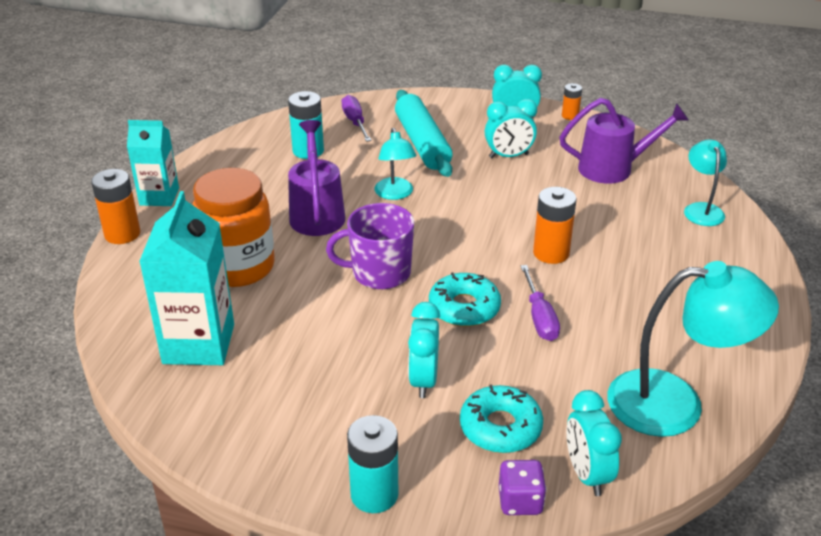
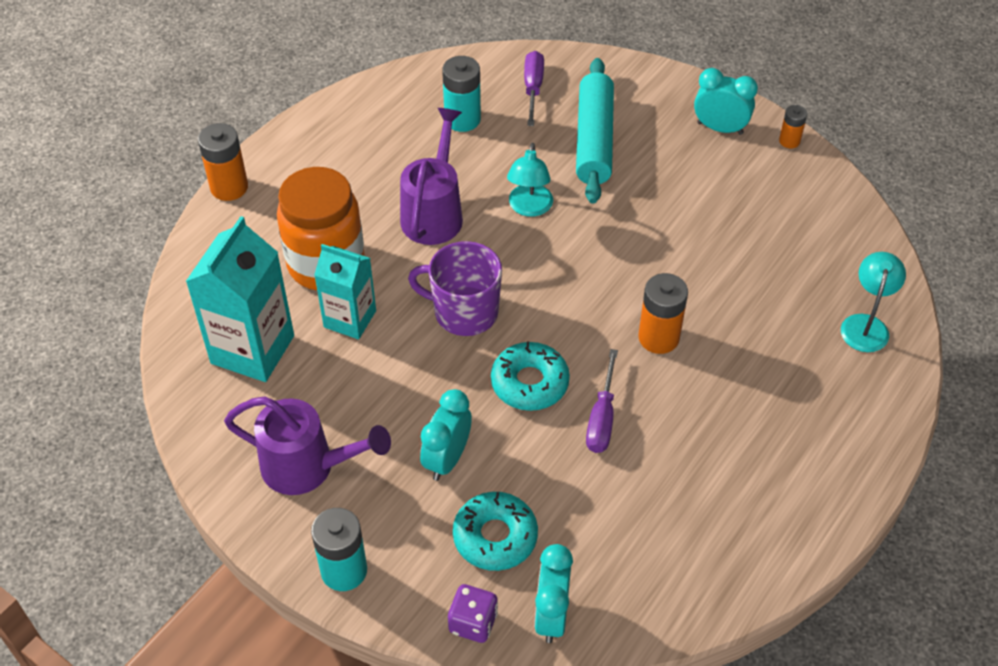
camera: 20 degrees right, 15 degrees up
turquoise carton [127,120,179,206] -> turquoise carton moved to [314,244,376,339]
turquoise clock [485,99,537,158] -> none
purple watering can [560,98,689,184] -> purple watering can moved to [224,396,391,495]
turquoise lamp [607,261,779,437] -> none

